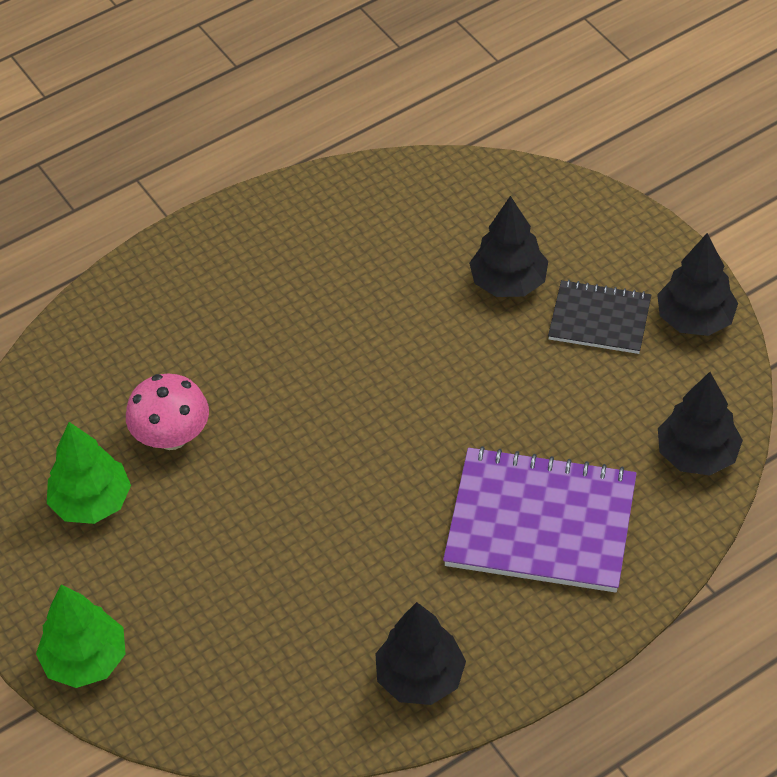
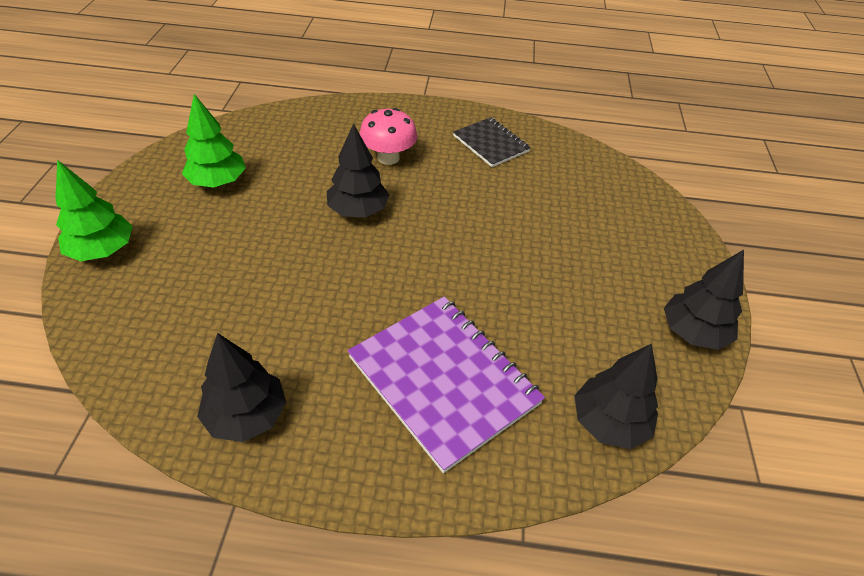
camera: 35 degrees right, 5 degrees down
pink mushroom [126,374,209,450] -> pink mushroom moved to [359,108,417,165]
black tree [469,196,548,297] -> black tree moved to [327,123,389,217]
black notebook [548,280,651,354] -> black notebook moved to [453,117,531,167]

